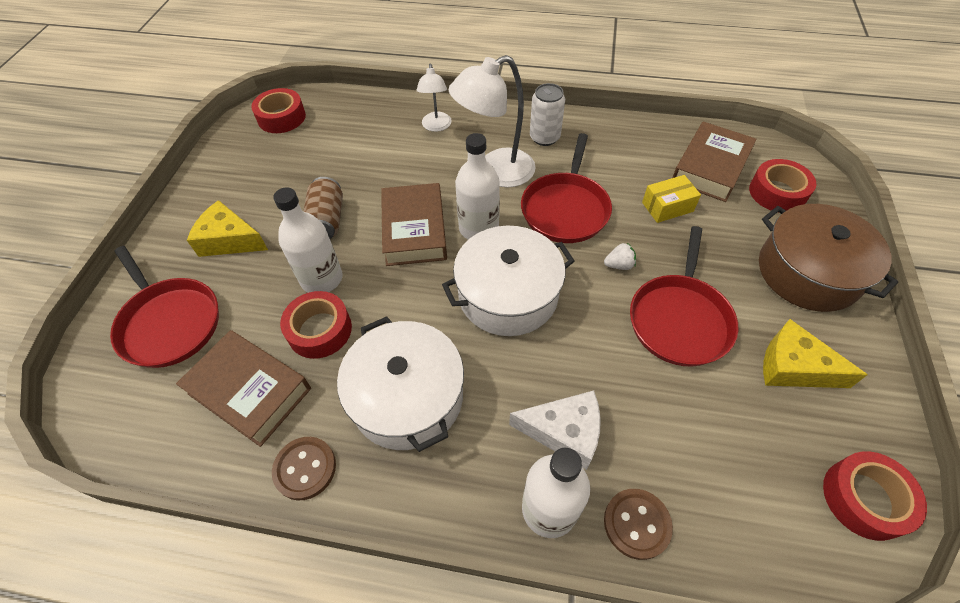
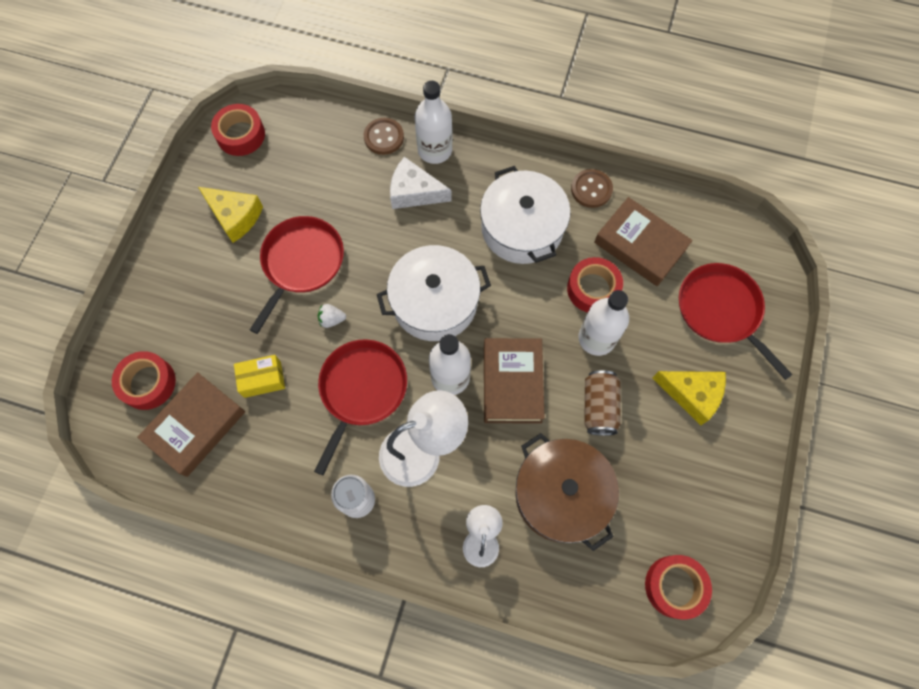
camera: 175 degrees left, 15 degrees up
brown pot [759,204,899,312] -> brown pot moved to [515,433,619,551]

